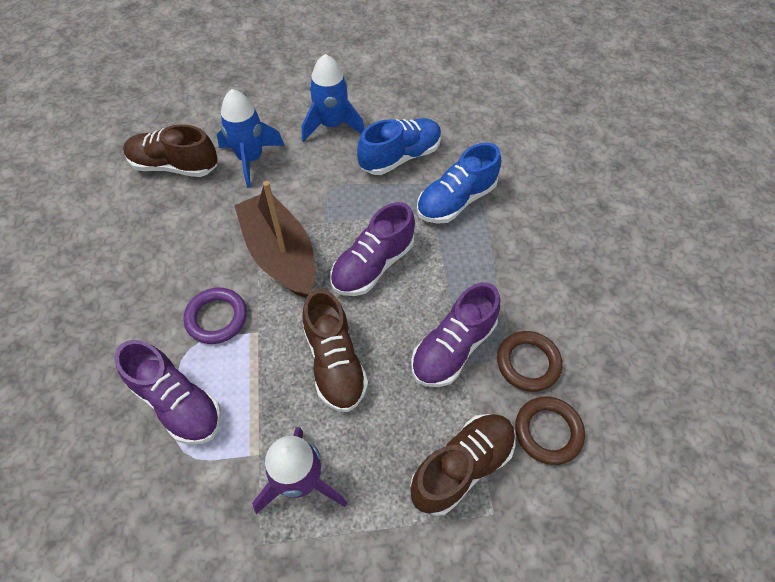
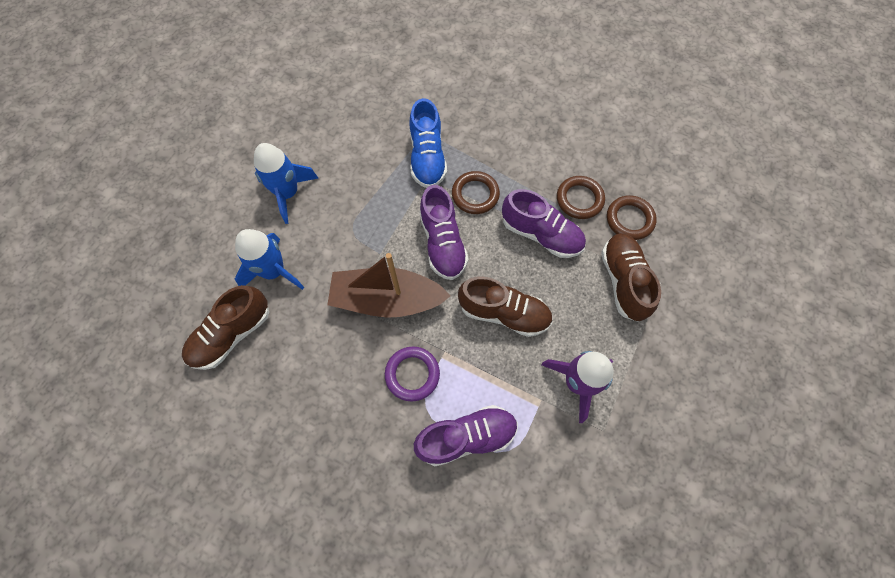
camera: 55 degrees left, 10 degrees up
blue shoe [357,118,442,175] -> none
purple shoe [411,282,500,387] -> purple shoe turned 45 degrees counterclockwise [502,189,586,258]
none -> brown ring [452,171,500,214]

